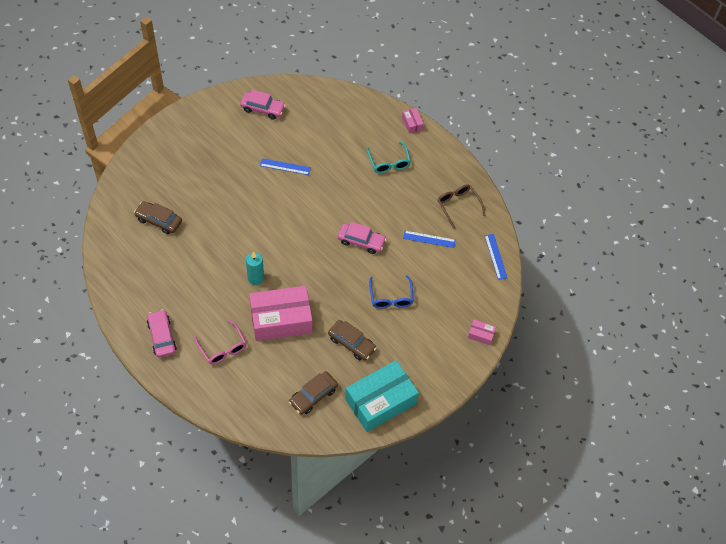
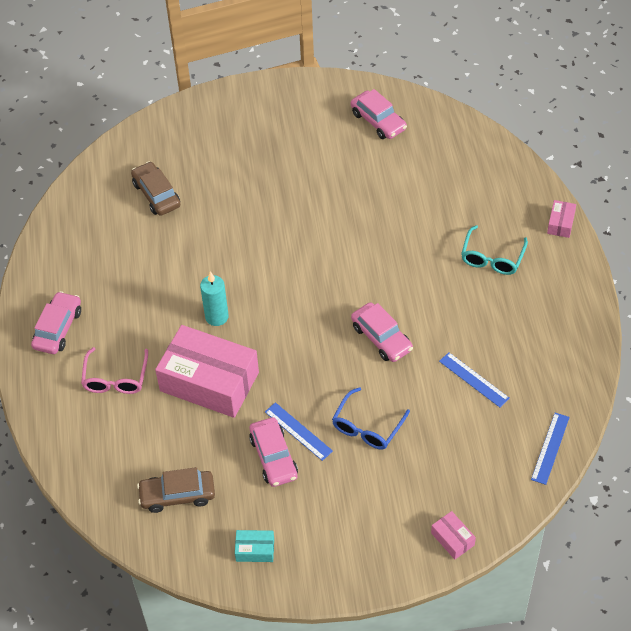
camera: 40 degrees right, 5 degrees down
blue ruler [260,158,311,175] -> blue ruler moved to [265,402,333,461]
brown car [328,320,377,360] -> pink car [249,417,298,487]
turquoise box [345,360,419,432] -> turquoise box [235,530,274,562], size x0.41
brown glasses [437,184,486,229] -> none

